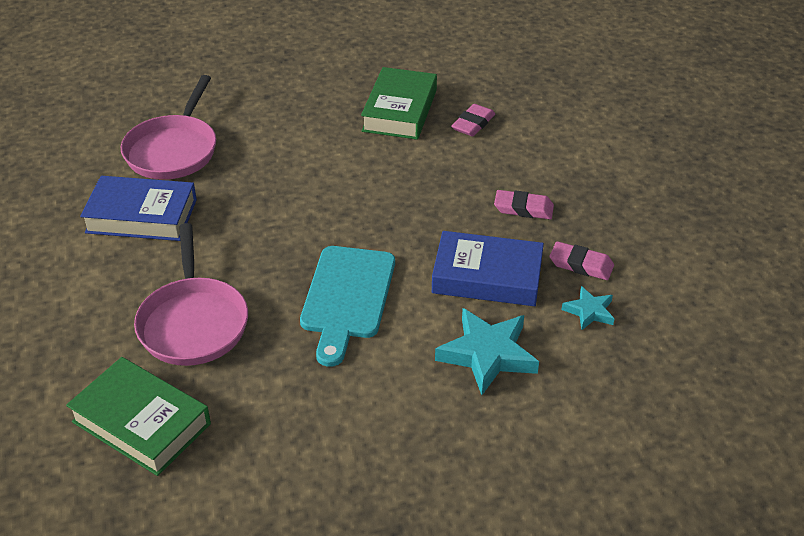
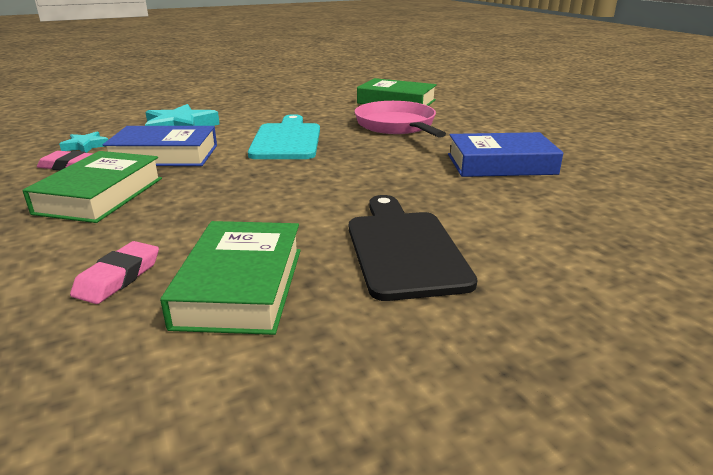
camera: 170 degrees right, 15 degrees down
pink pan [121,75,216,180] -> none
pink eraser [494,190,554,219] -> green book [22,151,162,223]
none -> black cutting board [349,195,477,301]

